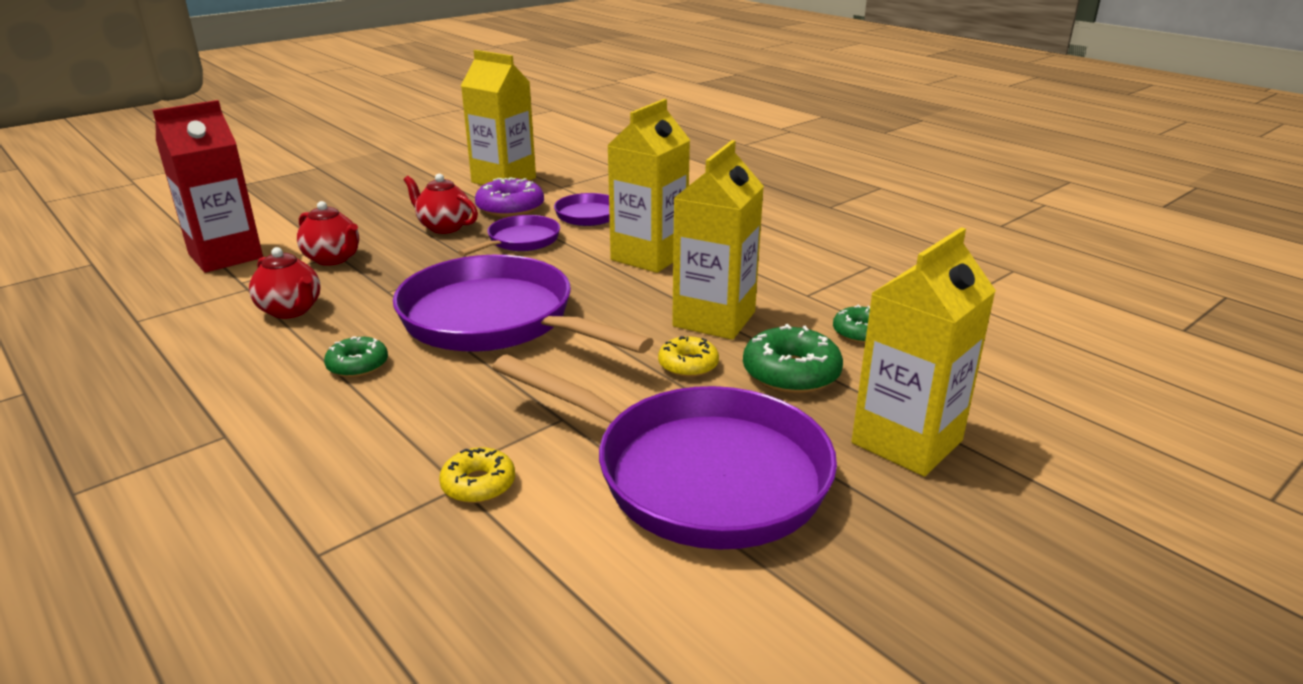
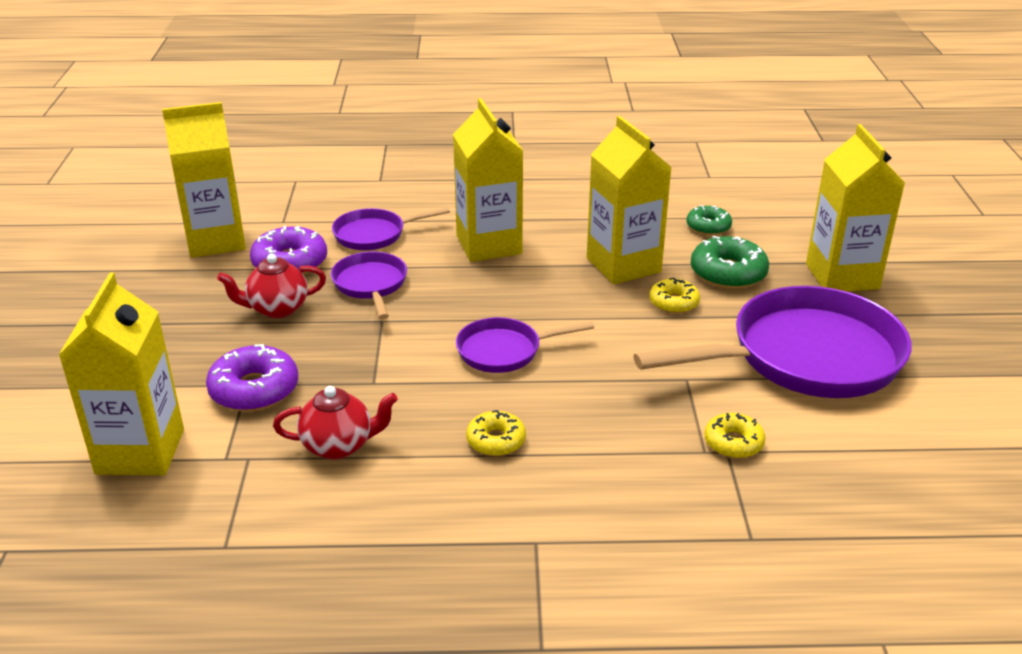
camera: 50 degrees left, 5 degrees up
red carton [152,100,263,273] -> yellow carton [59,273,184,475]
red teapot [297,201,359,266] -> purple donut [206,344,298,412]
green donut [324,337,388,378] -> yellow donut [466,410,526,456]
purple pan [393,255,654,353] -> purple pan [456,317,594,373], size x0.50

